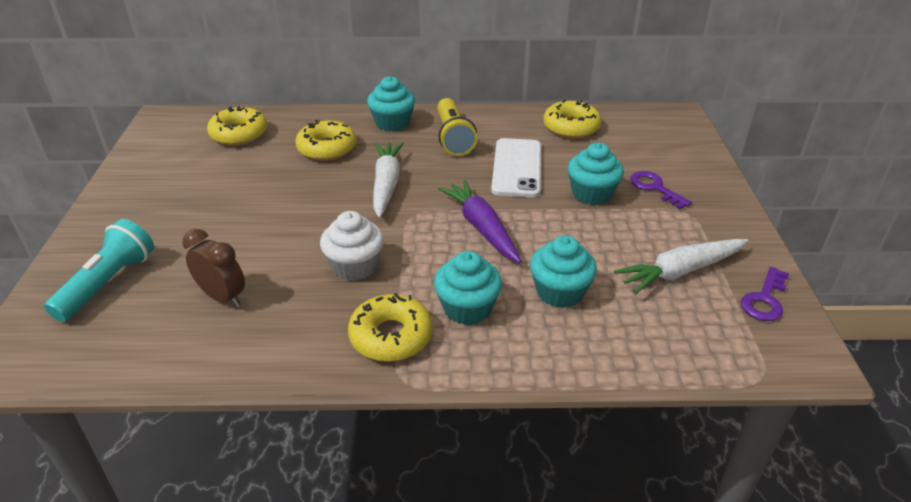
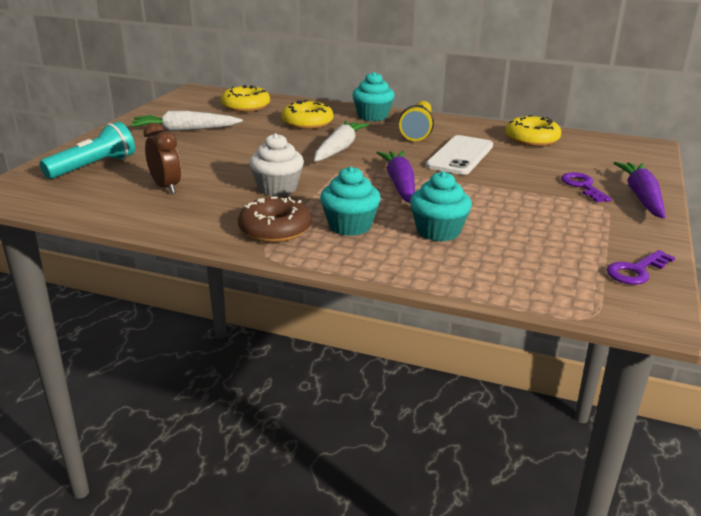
camera: 20 degrees right, 10 degrees down
yellow donut [348,293,433,362] -> brown donut [238,196,311,243]
turquoise cupcake [568,143,624,205] -> none
white carrot [614,239,748,294] -> white carrot moved to [130,111,243,132]
none -> purple carrot [614,162,665,219]

